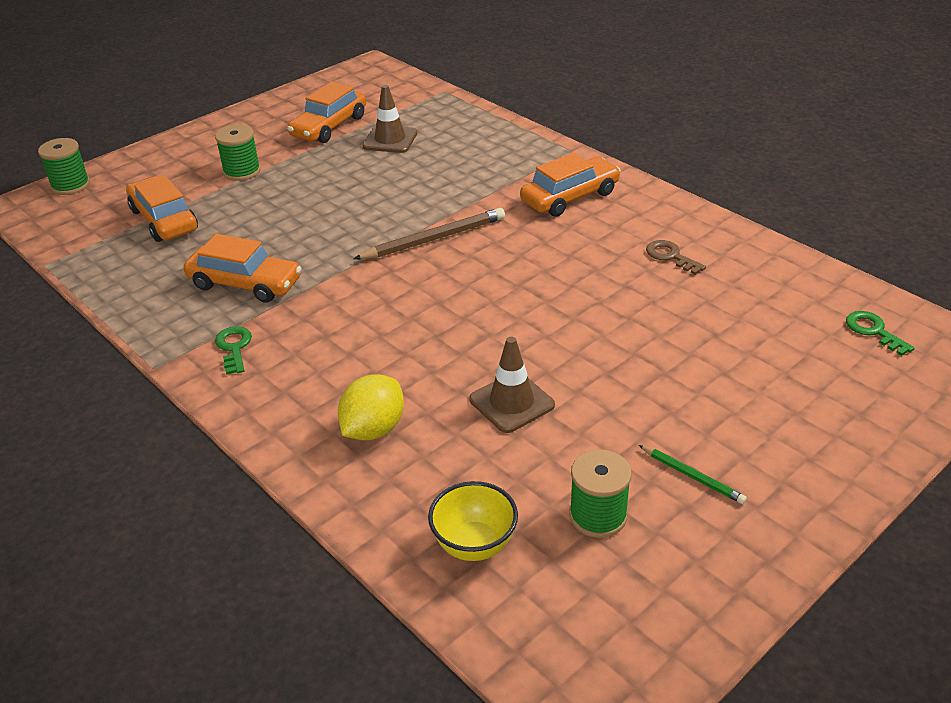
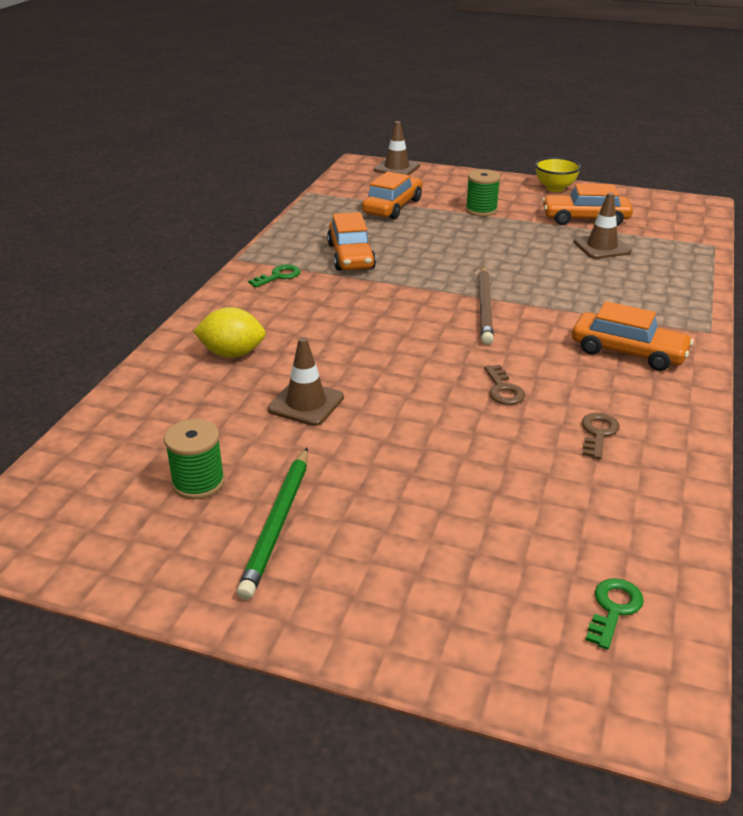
camera: 60 degrees right, 5 degrees down
green spool [38,138,90,195] -> brown traffic cone [374,121,420,175]
brown pencil [353,208,505,259] -> brown pencil turned 60 degrees clockwise [478,266,494,345]
yellow bowl [428,481,518,561] -> yellow bowl moved to [535,157,581,192]
green pencil [639,445,747,504] -> green pencil [237,448,308,600], size x1.82
none -> brown key [484,365,525,405]

